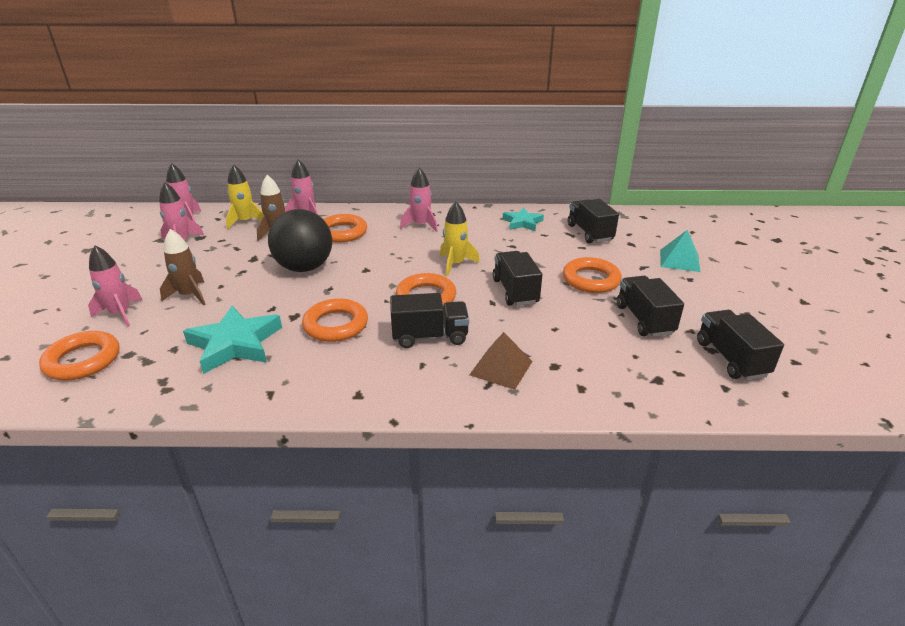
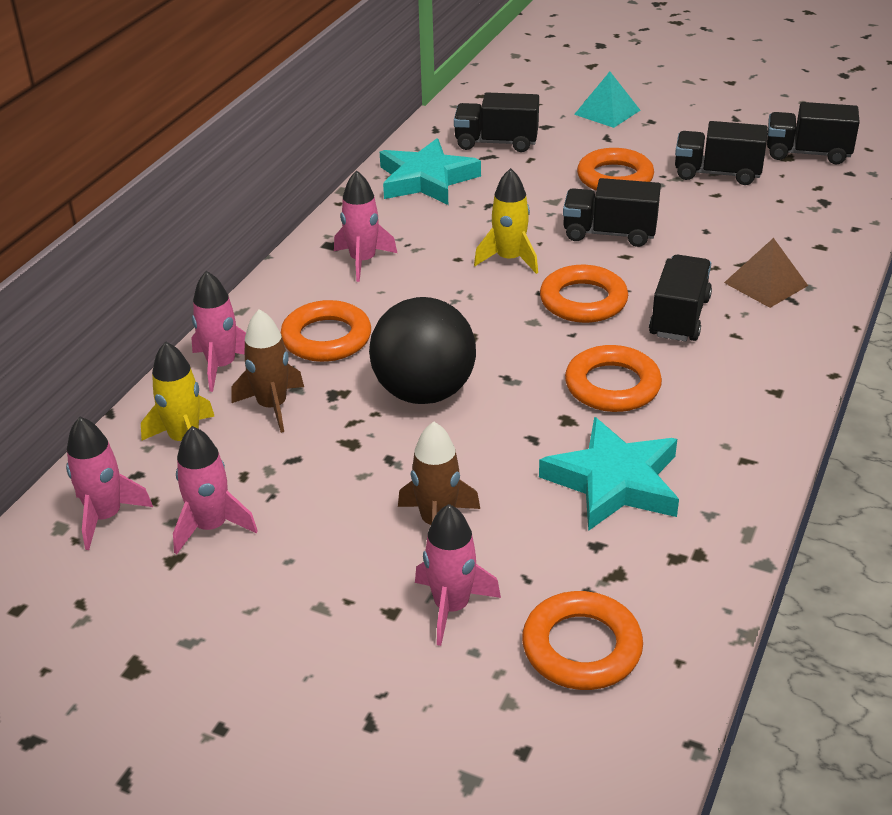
camera: 65 degrees left, 5 degrees up
turquoise star [503,207,544,231] -> turquoise star [380,138,481,205], size x1.64

